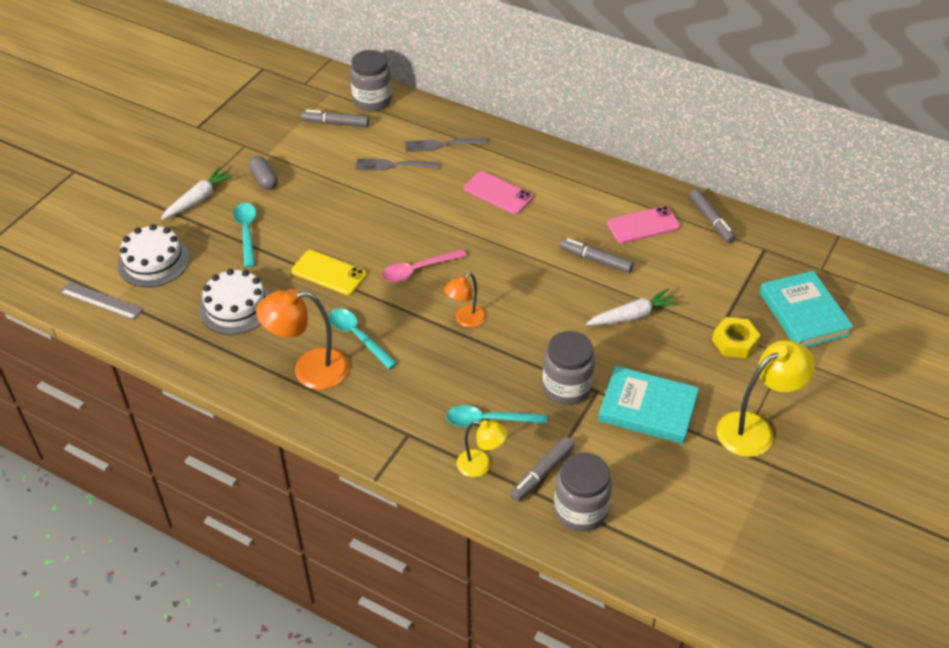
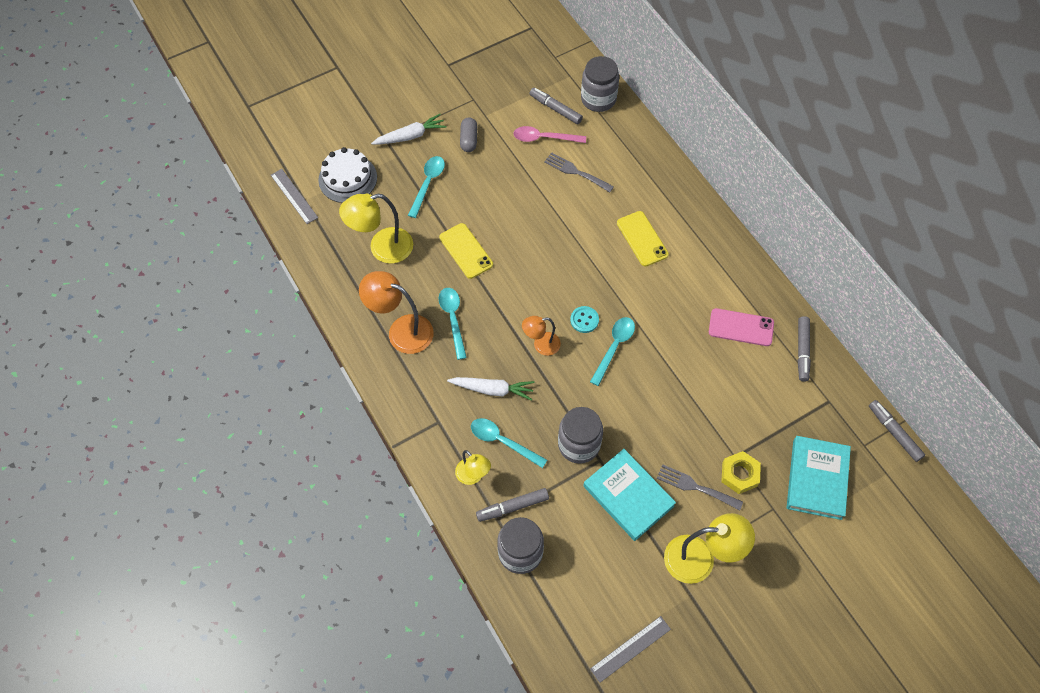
camera: 30 degrees right, 15 degrees up
white cake [199,269,270,335] -> yellow lamp [339,194,413,264]
pink spoon [382,249,467,282] -> pink spoon moved to [513,126,586,143]
grey fork [405,138,488,152] -> grey fork moved to [656,464,743,510]
pink phone [464,171,533,214] -> yellow phone [617,211,669,267]
grey marker [560,238,634,273] -> grey marker moved to [869,400,925,462]
white carrot [586,289,680,325] -> white carrot moved to [447,377,535,401]
none -> turquoise button [570,306,599,333]
none -> turquoise spoon [590,317,635,386]
none -> grey ruler [590,616,671,683]

